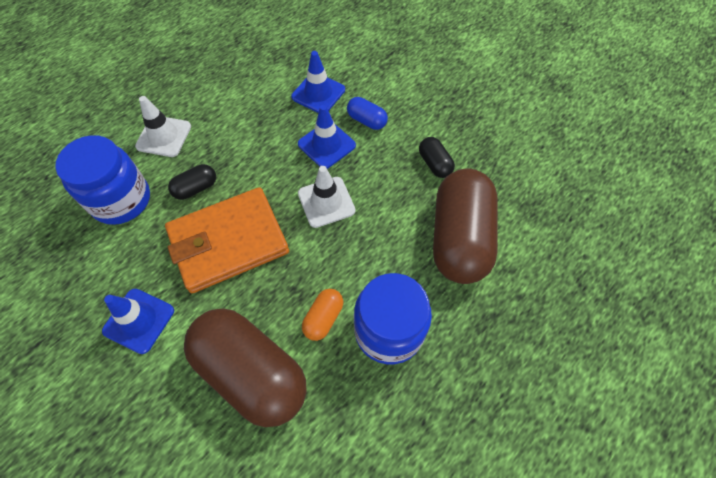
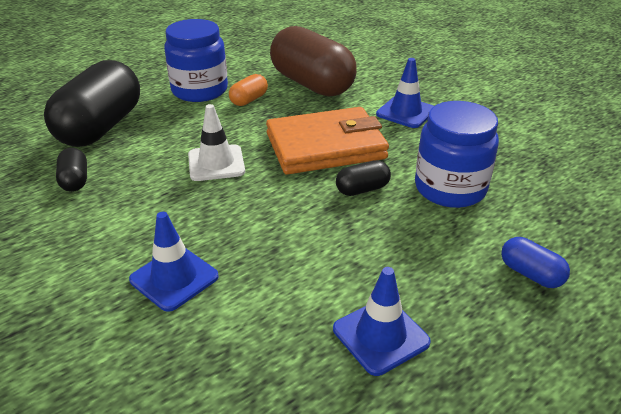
camera: 170 degrees left, 25 degrees down
white traffic cone [135,96,191,157] -> none
blue traffic cone [298,105,356,169] -> blue traffic cone moved to [333,267,431,376]
blue capsule [347,97,388,130] -> blue capsule moved to [501,237,570,288]
brown capsule [433,169,497,284] -> black capsule [44,60,140,147]

